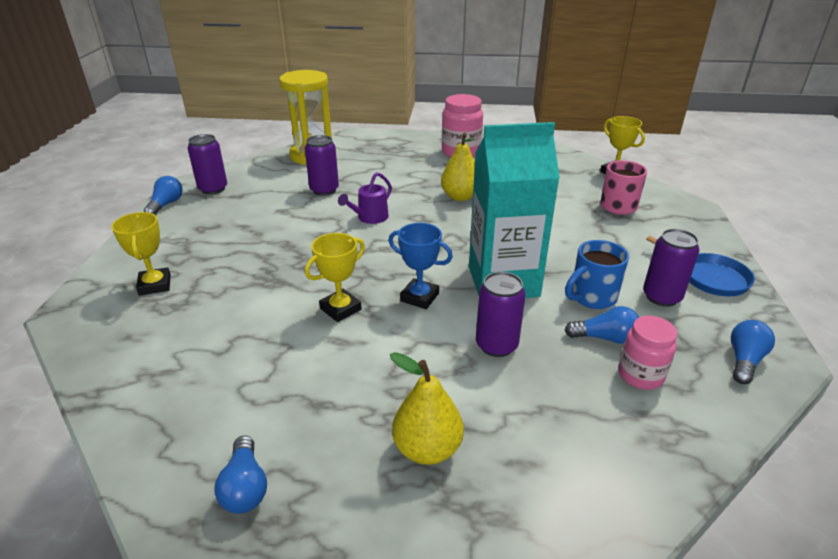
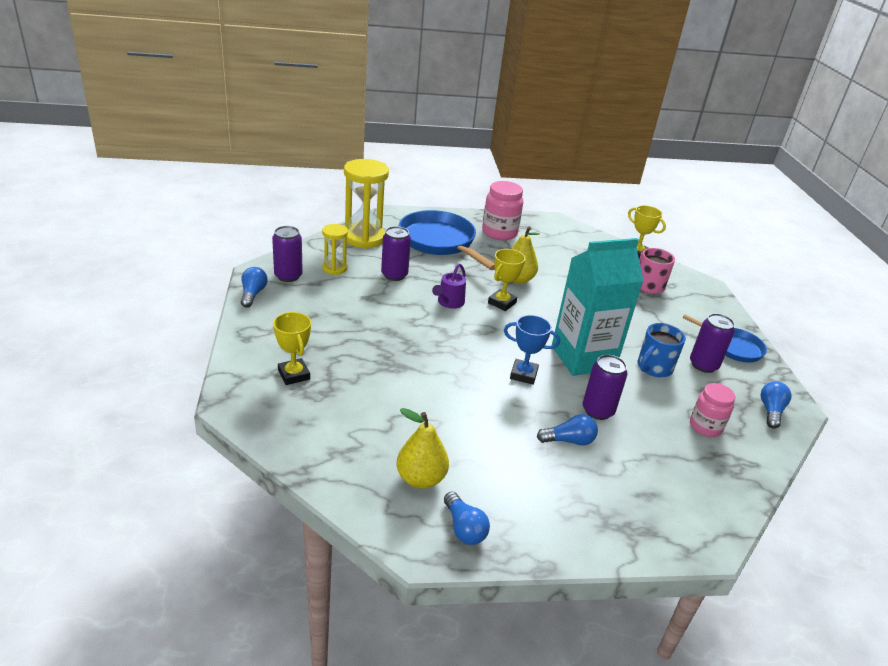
camera: 15 degrees left, 0 degrees up
yellow trophy [305,233,365,322] -> yellow trophy moved to [488,249,525,311]
yellow pear [390,352,464,465] -> yellow pear moved to [397,408,449,489]
blue light bulb [564,306,639,344] -> blue light bulb moved to [537,414,598,445]
none -> yellow hourglass [322,224,348,275]
none -> blue pan [399,210,495,270]

